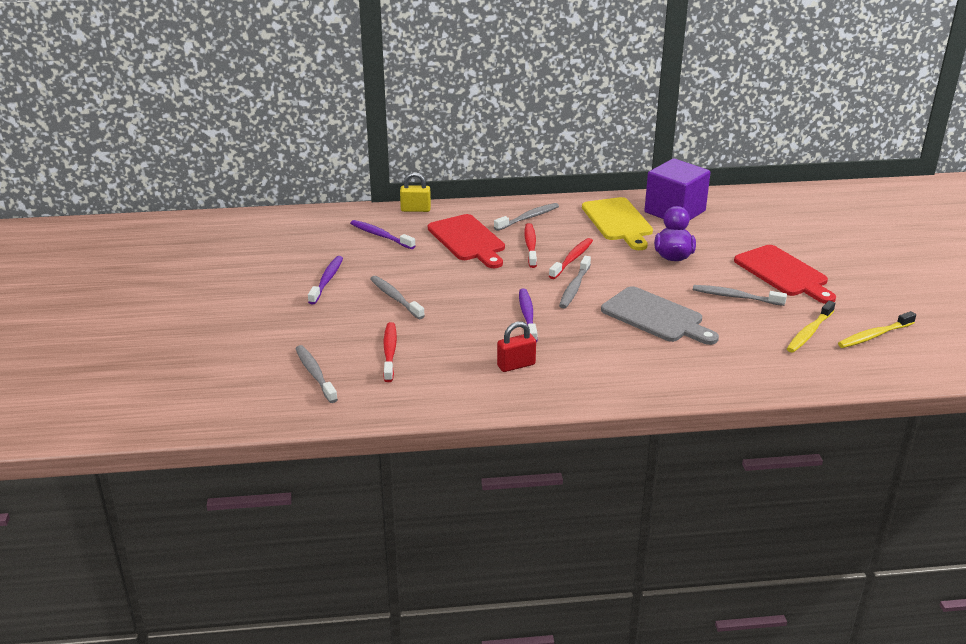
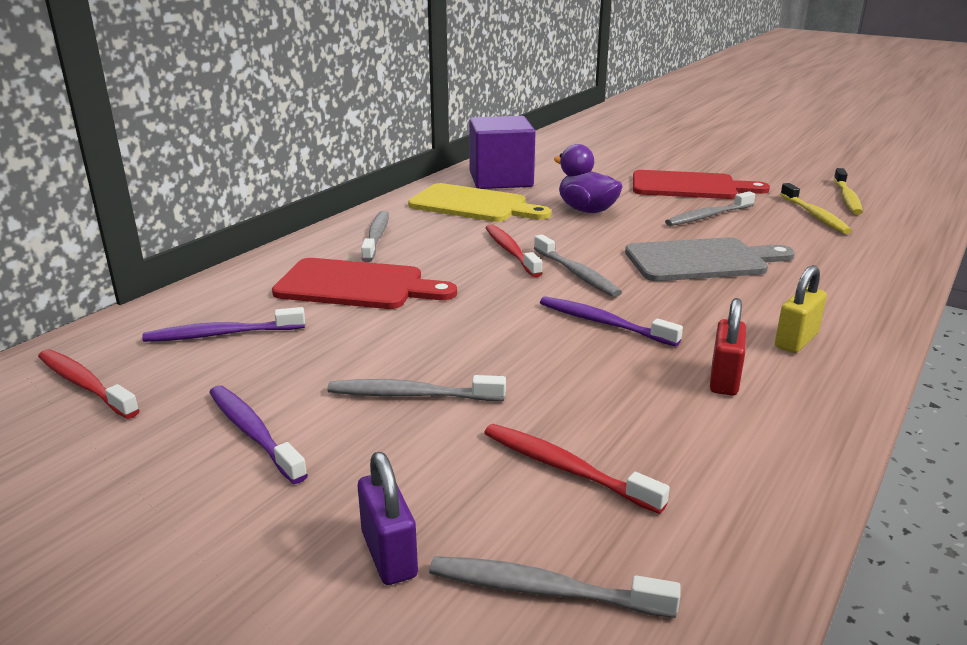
camera: 50 degrees left, 5 degrees down
yellow padlock [400,172,431,212] -> yellow padlock moved to [775,265,827,353]
red toothbrush [524,223,537,268] -> red toothbrush moved to [38,350,139,419]
none -> purple padlock [358,452,418,585]

